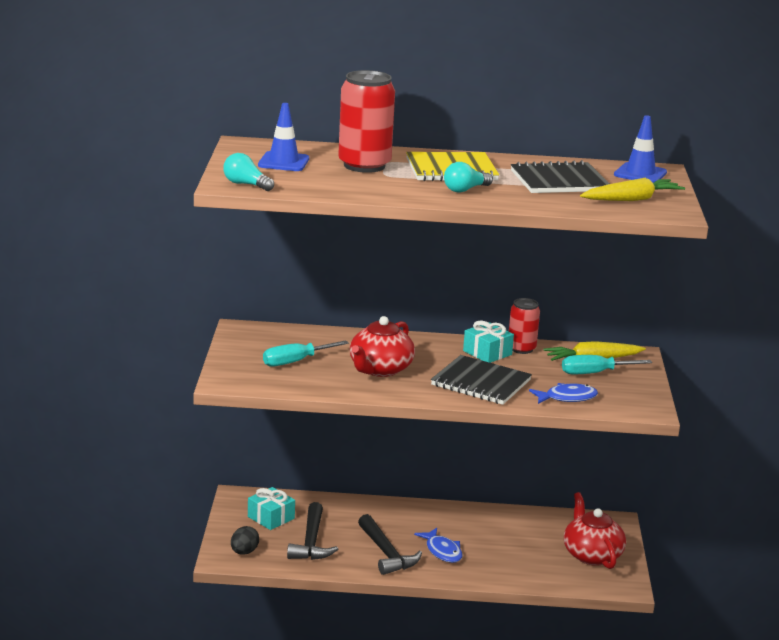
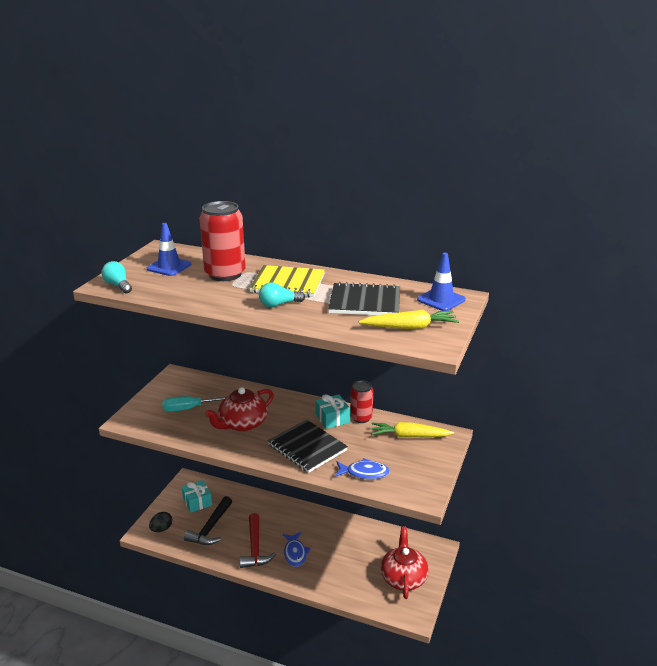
camera: 20 degrees right, 5 degrees up
black hammer [358,514,422,575] -> red hammer [240,513,276,568]
turquoise screwdriver [562,355,652,374] -> none

